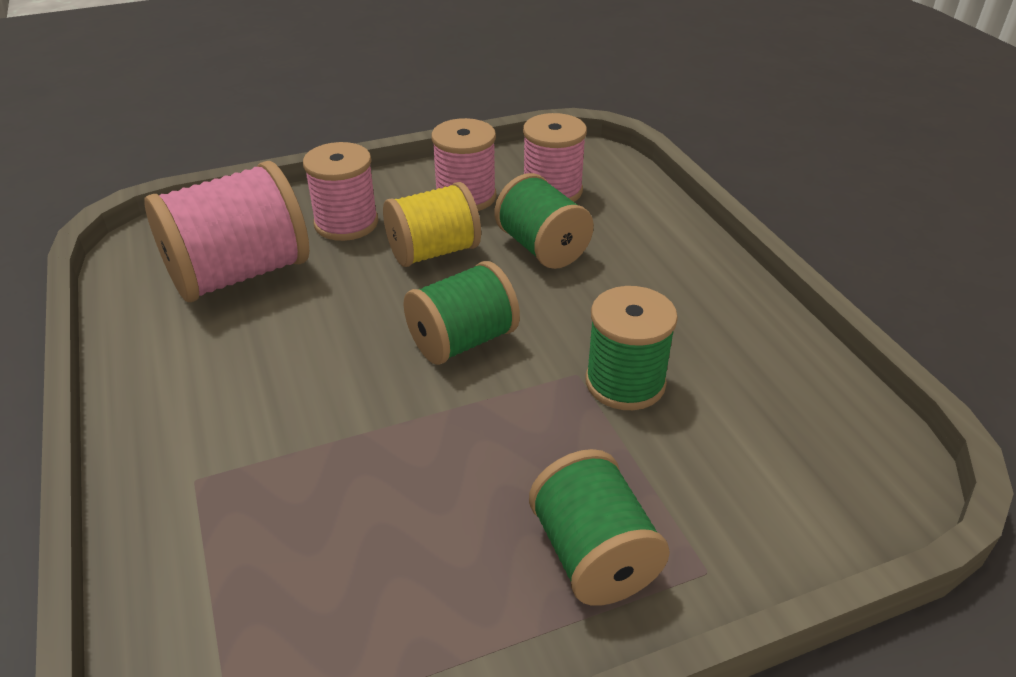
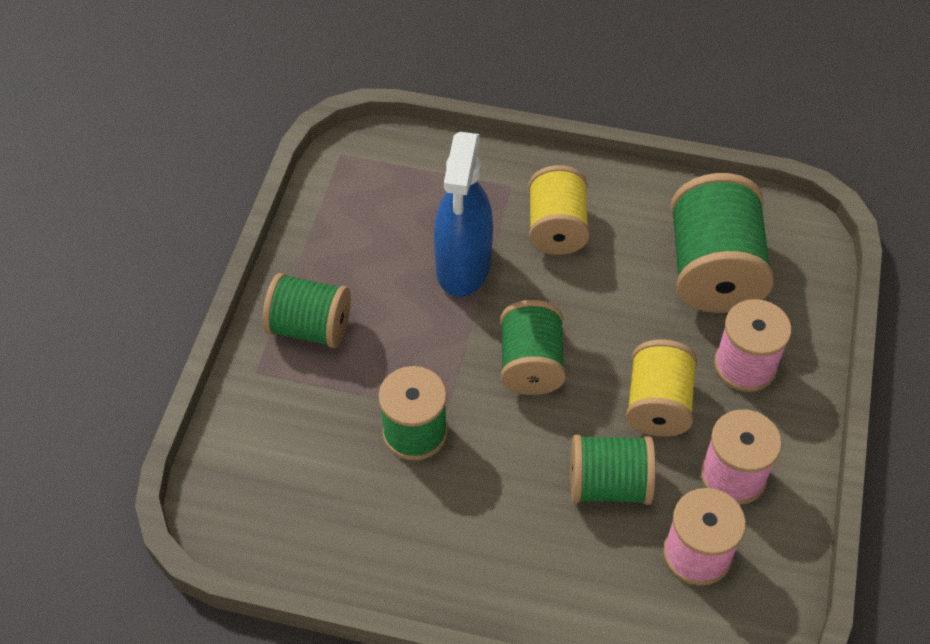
camera: 125 degrees right, 15 degrees up
pink spool [144,161,309,302] -> green spool [670,173,774,313]
none -> blue spray bottle [434,132,493,297]
none -> yellow spool [529,165,590,255]

